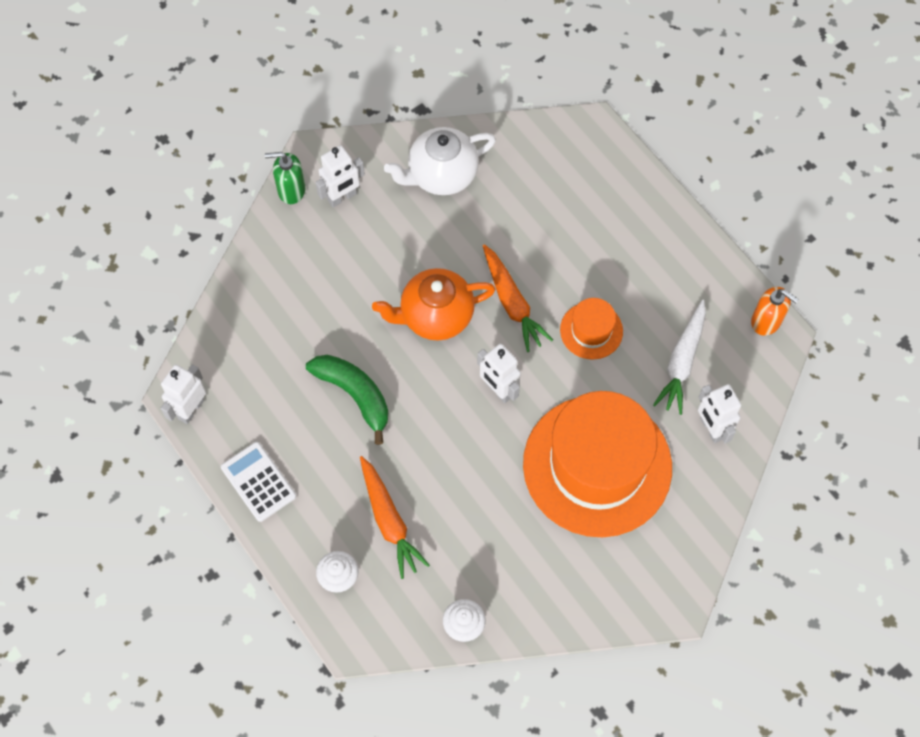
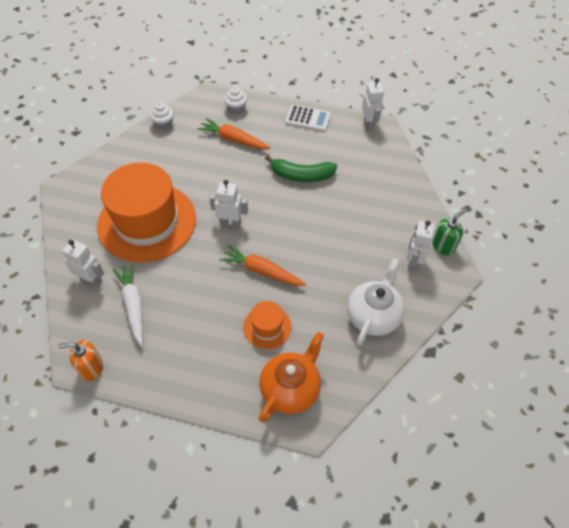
camera: 140 degrees right, 10 degrees down
orange teapot [372,268,496,340] -> orange teapot moved to [259,332,324,422]
orange hat [560,298,623,360] -> orange hat moved to [243,301,291,349]

